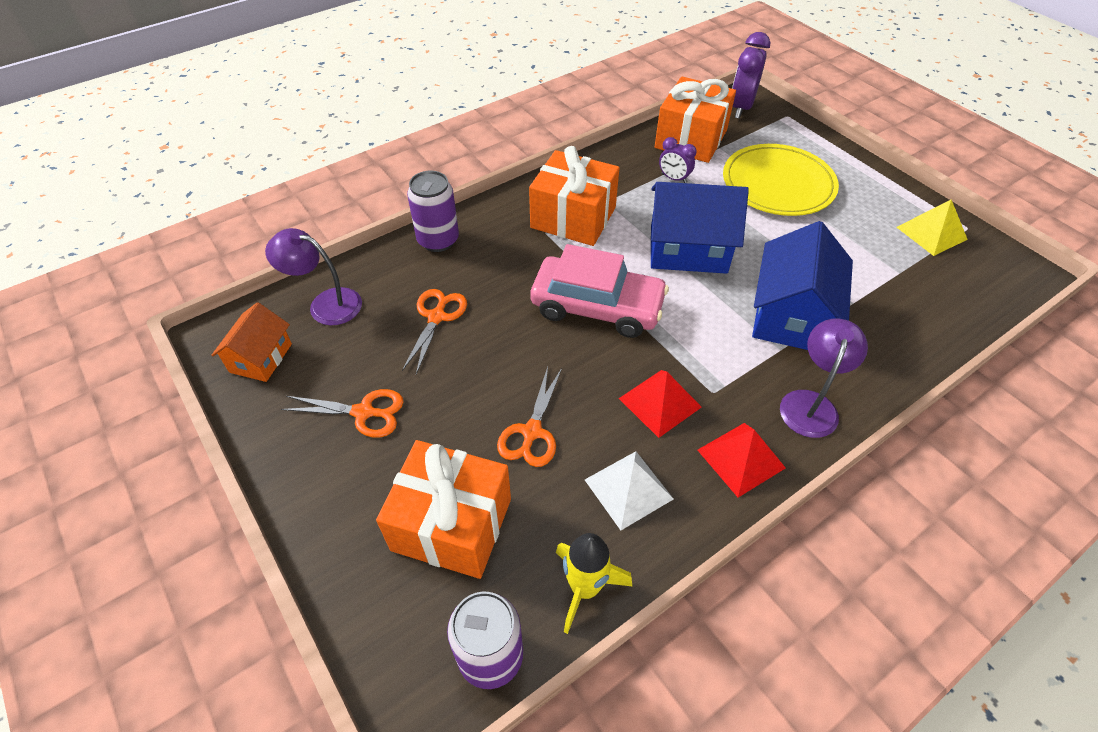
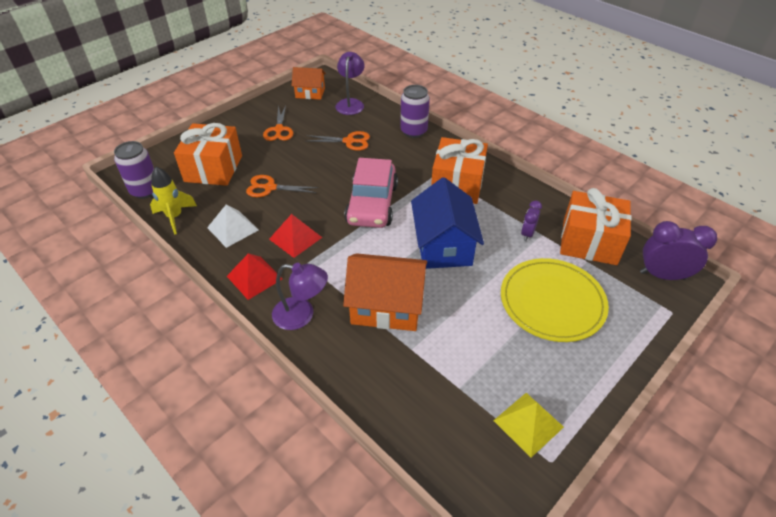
camera: 80 degrees right, 5 degrees down
blue house [752,221,853,350] -> orange house [343,253,427,331]

